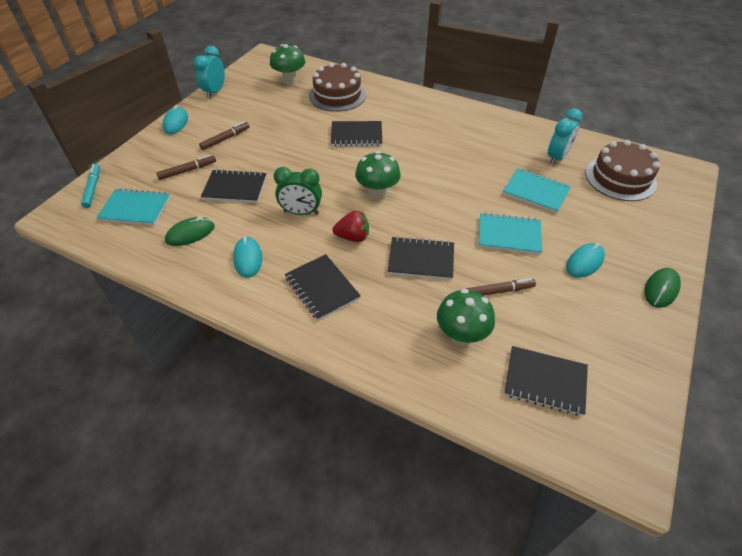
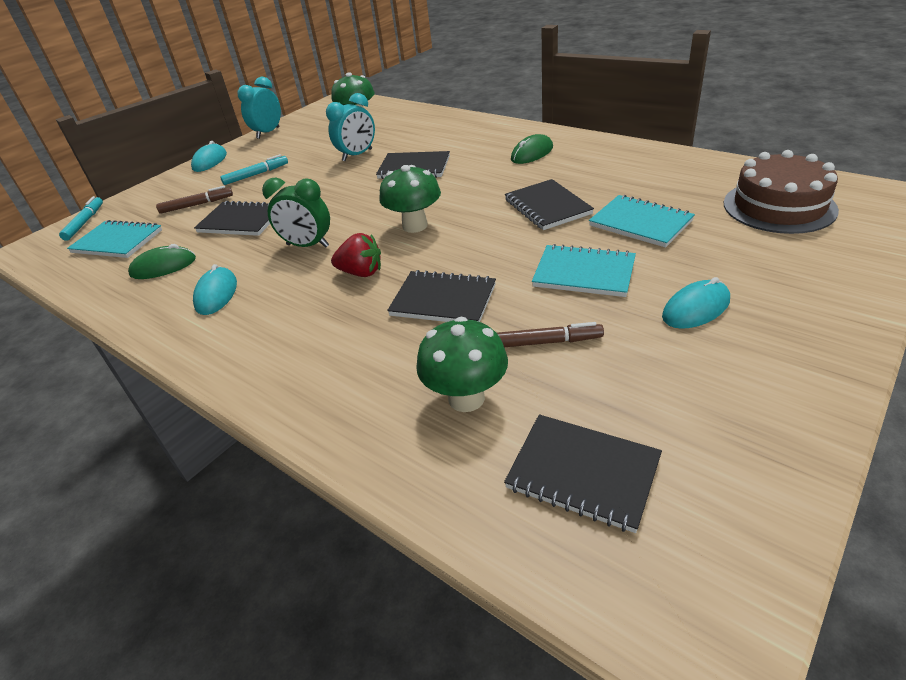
camera: 15 degrees right, 10 degrees down
brown marker [199,121,250,150] -> turquoise marker [220,154,288,185]
black notebook [285,254,361,321] -> black notebook moved to [505,179,594,230]
brown cake [309,63,366,112] -> none
turquoise clock [548,108,583,165] -> turquoise clock moved to [326,93,375,161]
green mouse [644,268,681,308] -> green mouse moved to [511,134,553,164]

